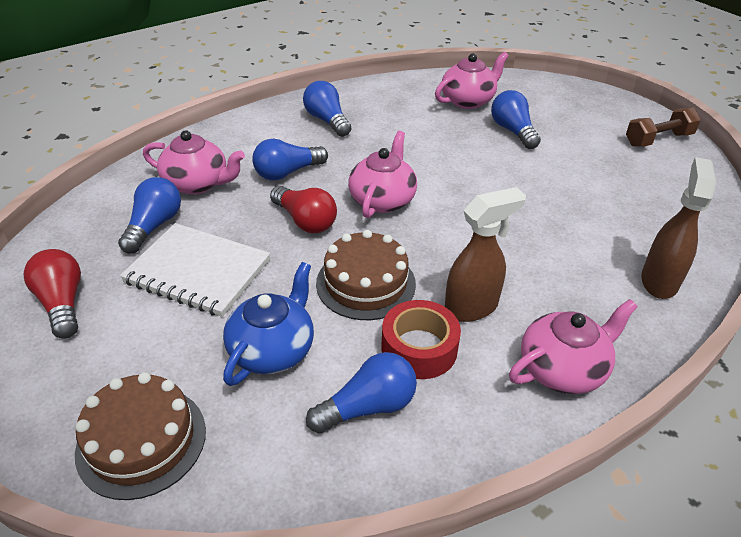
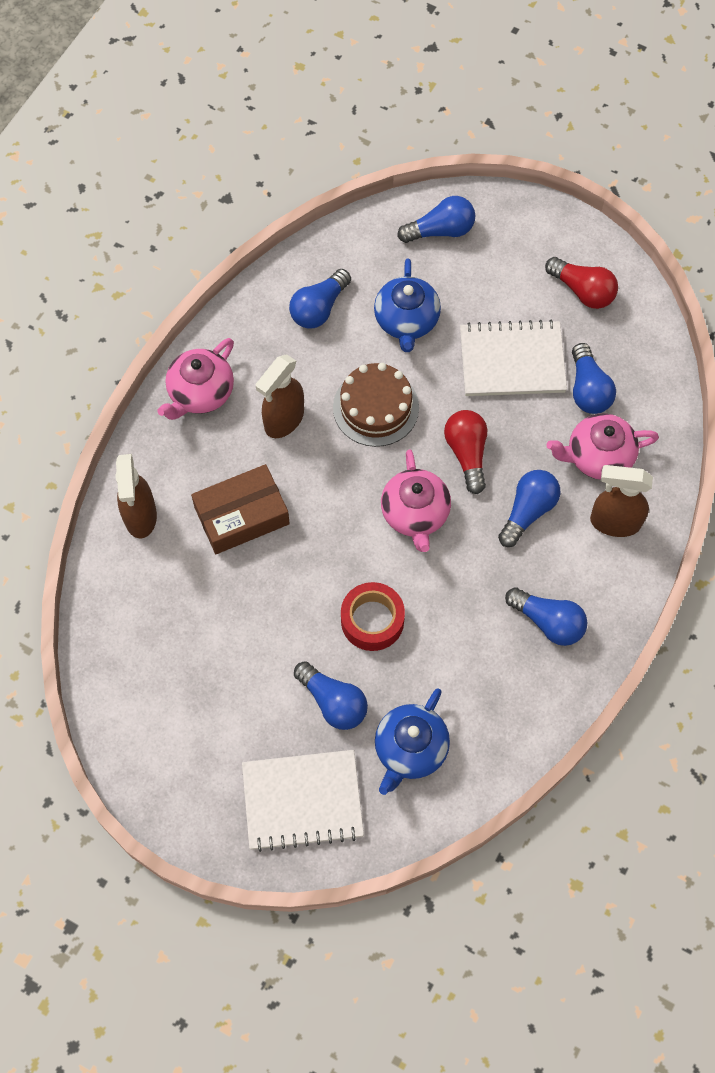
camera: 155 degrees right, 25 degrees up
brown cake [75,372,206,500] -> blue light bulb [397,196,475,243]
red light bulb [270,186,337,233] -> red light bulb turned 60 degrees clockwise [444,410,487,494]
red tape [382,300,461,379] -> red tape moved to [341,582,405,651]
pink teapot [435,52,509,109] -> blue teapot [375,689,450,795]
brown dumbbell [626,107,701,147] -> none
none -> brown box [191,464,290,554]
none -> white notebook [242,750,364,852]
none -> brown spray bottle [590,465,653,537]

